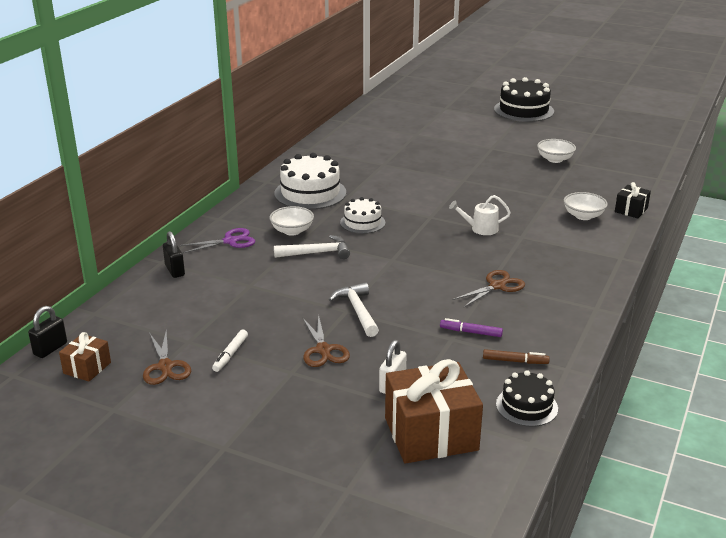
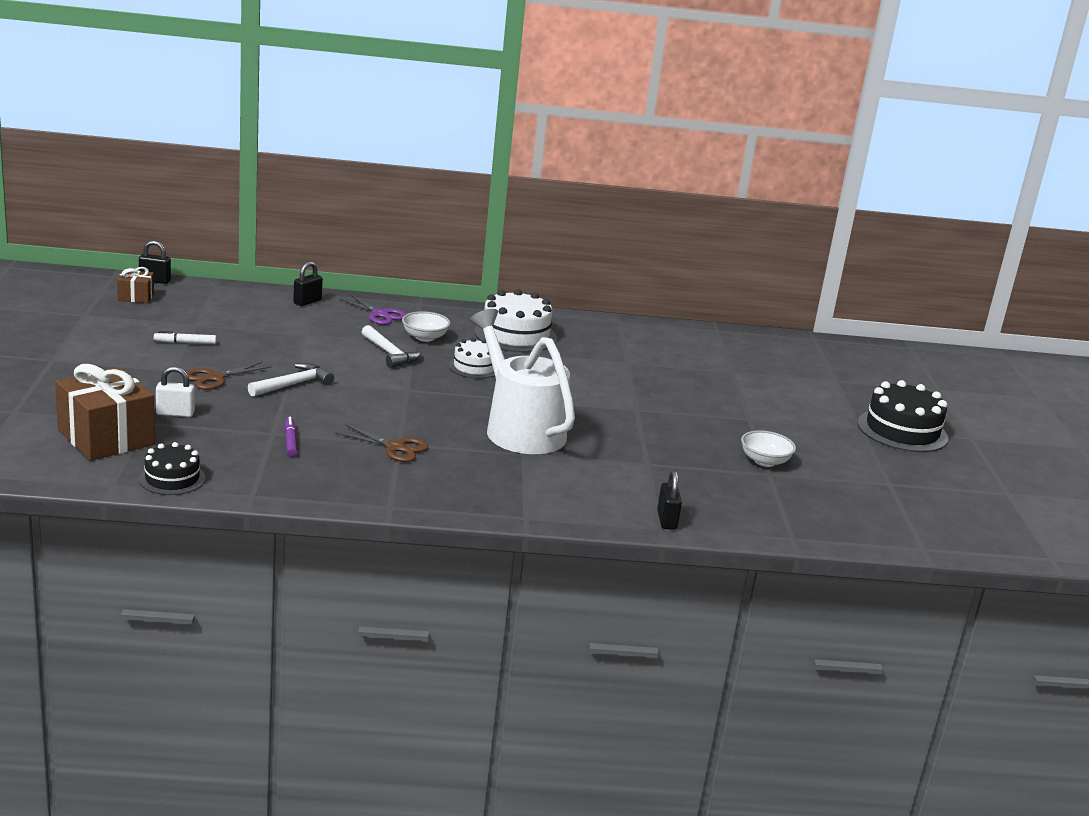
camera: 60 degrees right, 5 degrees down
brown scissors [143,330,191,385] -> none
white watering can [449,195,511,235] -> white watering can [470,309,575,454], size x2.43
brown marker [483,349,550,364] -> none
white bowl [564,192,608,220] -> none
black gift [615,182,651,218] -> black padlock [657,470,682,530]

